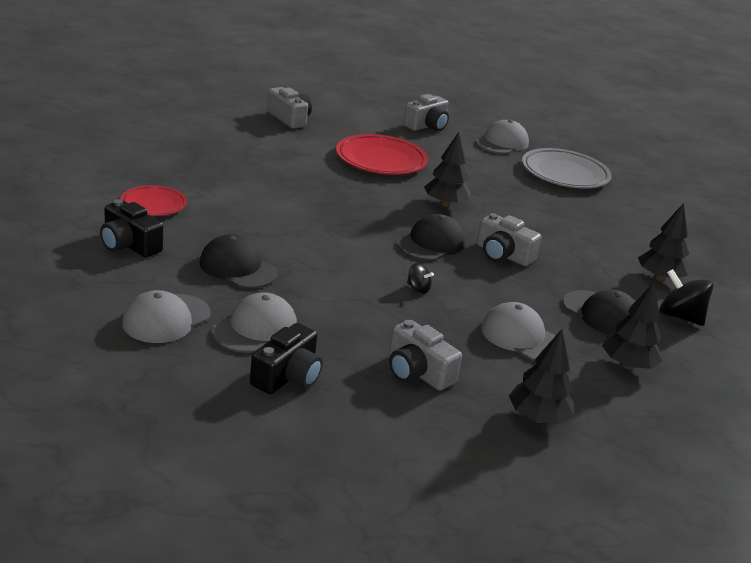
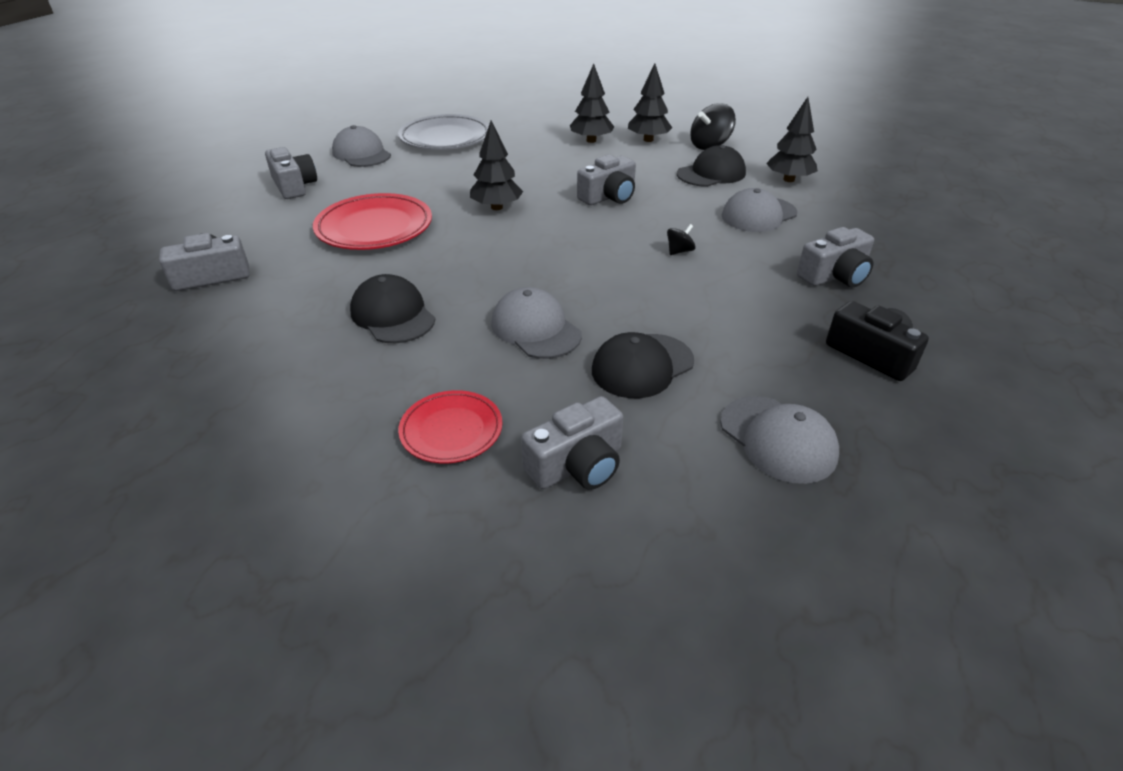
camera: 70 degrees left, 10 degrees up
black camera [100,199,163,257] -> grey camera [521,396,623,490]
grey cap [212,292,297,353] -> grey cap moved to [491,287,582,359]
black cap [397,214,465,260] -> black cap moved to [350,274,436,343]
black tree [509,329,574,424] -> black tree moved to [570,64,614,143]

